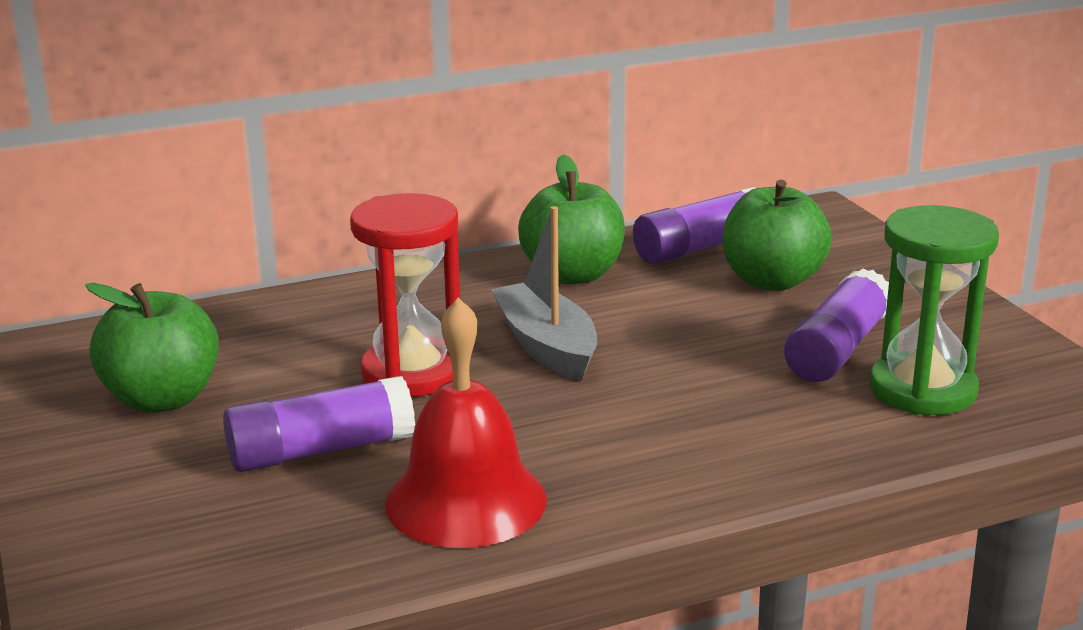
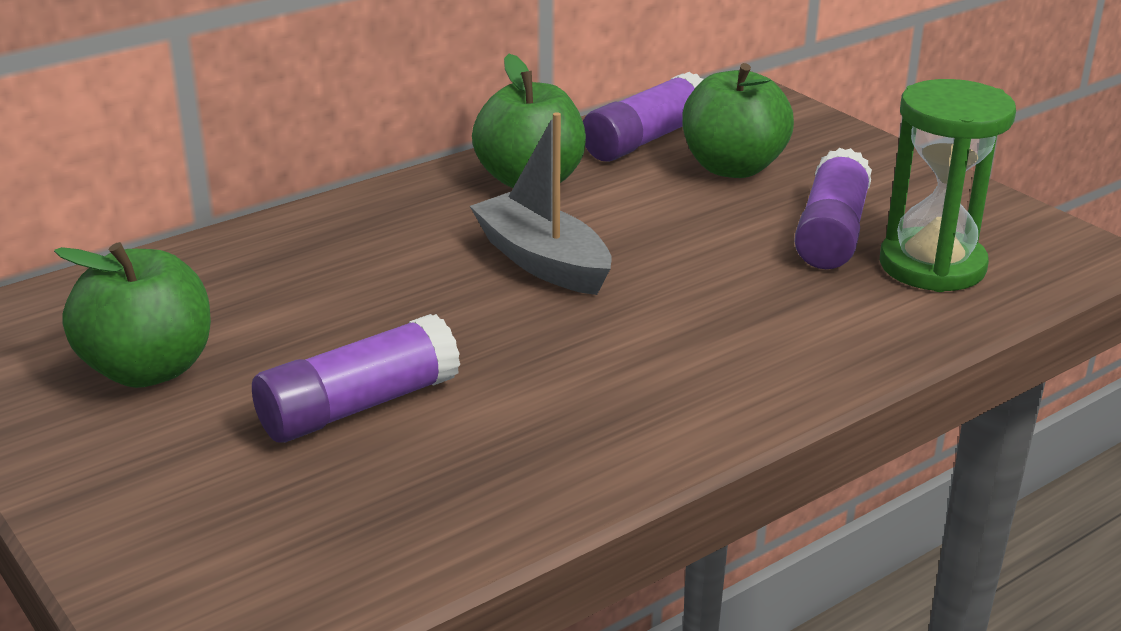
camera: 15 degrees left, 5 degrees up
red hourglass [350,193,460,397] -> none
red bell [385,297,547,548] -> none

